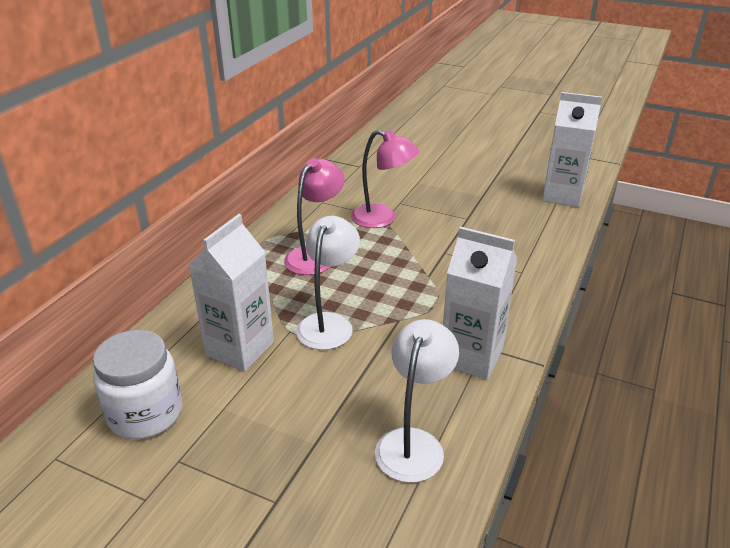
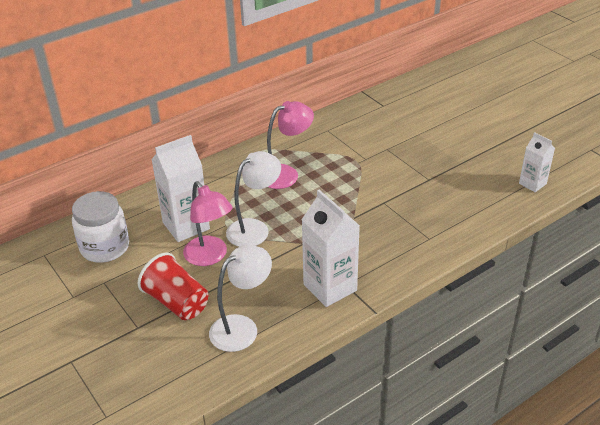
camera: 30 degrees right, 5 degrees up
pink lamp [351,130,419,228] -> pink lamp moved to [183,181,233,266]
white carton [542,92,602,207] -> white carton [519,132,555,192], size x0.58
none -> red cup [138,252,208,320]

